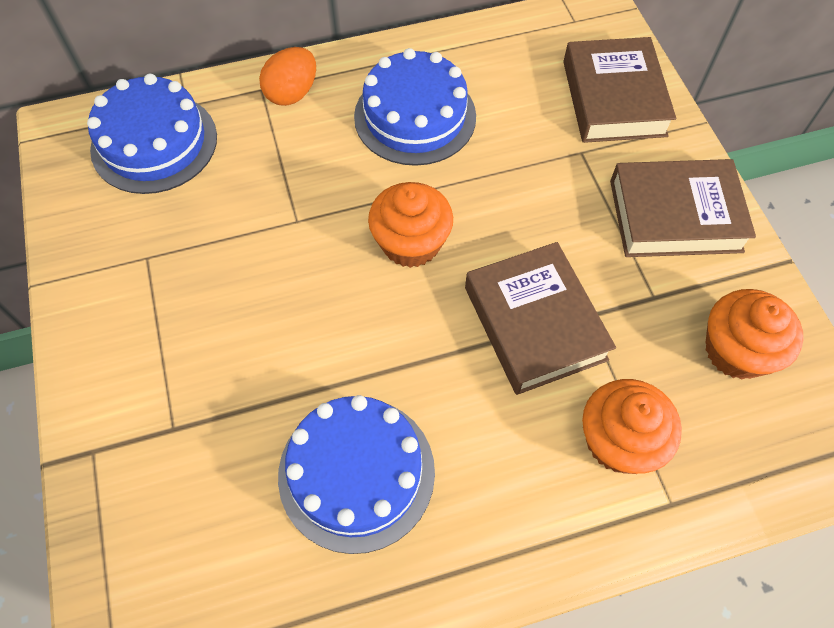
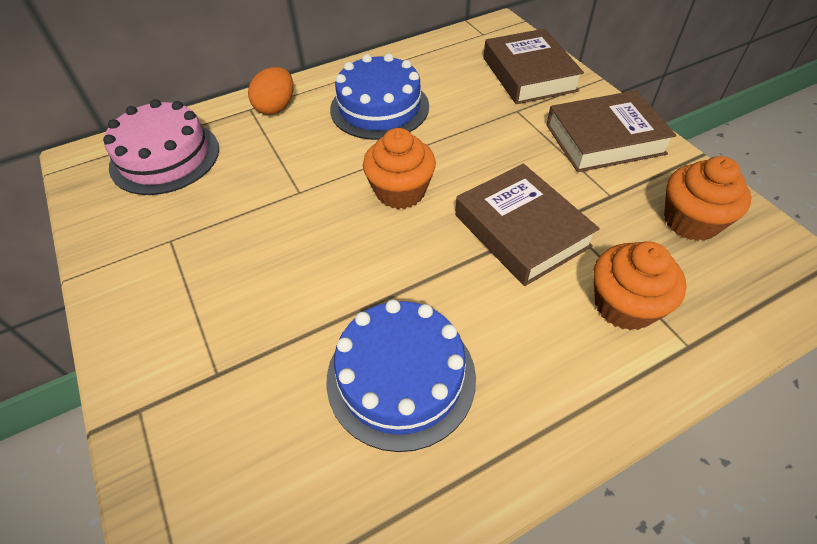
camera: 10 degrees left, 10 degrees down
blue cake [87,74,217,194] -> pink cake [103,99,219,195]

